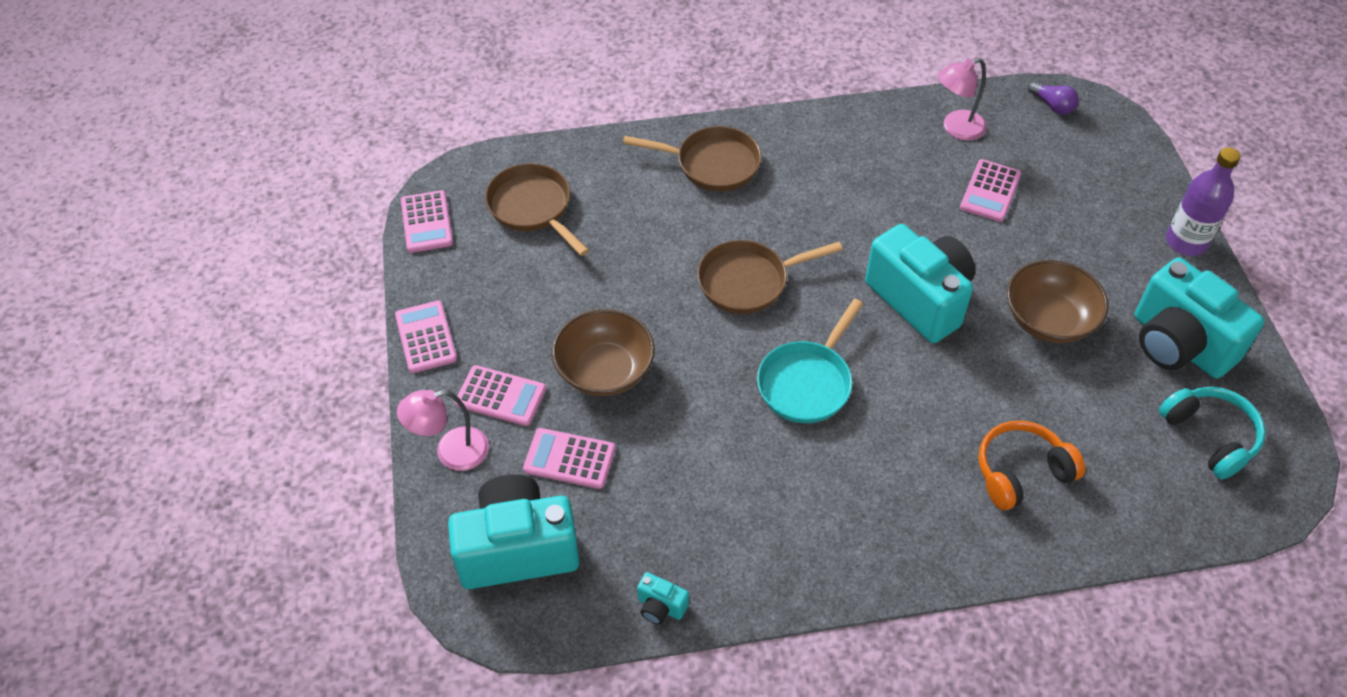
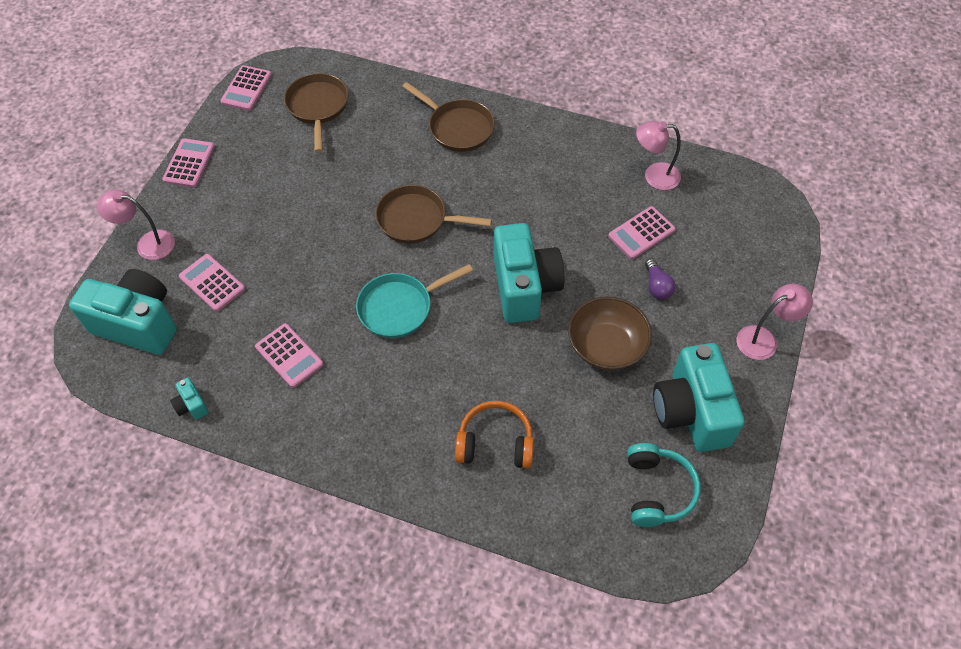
camera: 30 degrees right, 5 degrees up
pink calculator [455,365,546,426] -> pink calculator moved to [255,323,324,388]
brown bowl [552,309,655,396] -> none
purple light bulb [1028,81,1079,114] -> purple light bulb moved to [645,259,675,299]
purple bottle [1166,147,1240,256] -> pink lamp [736,284,813,360]

